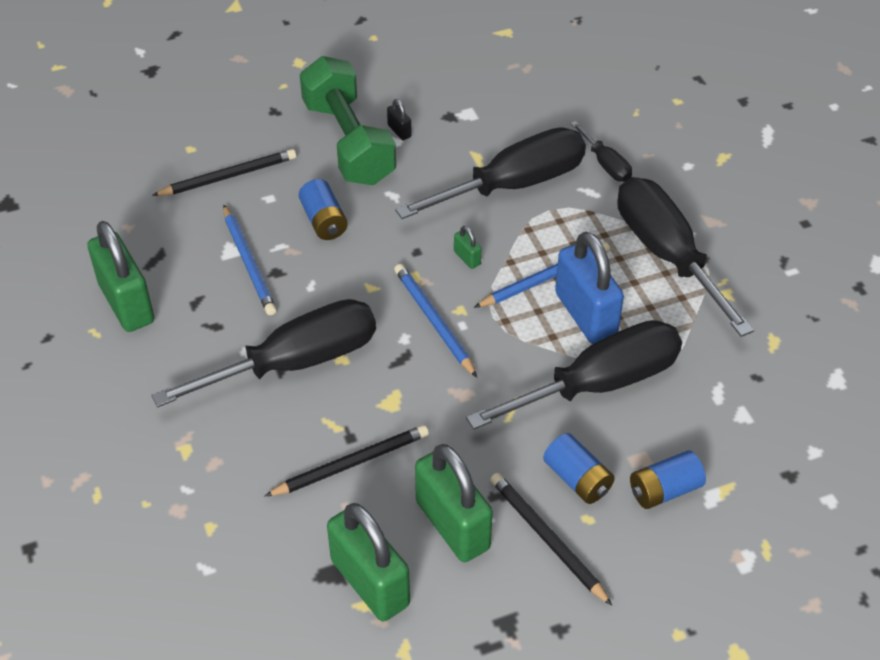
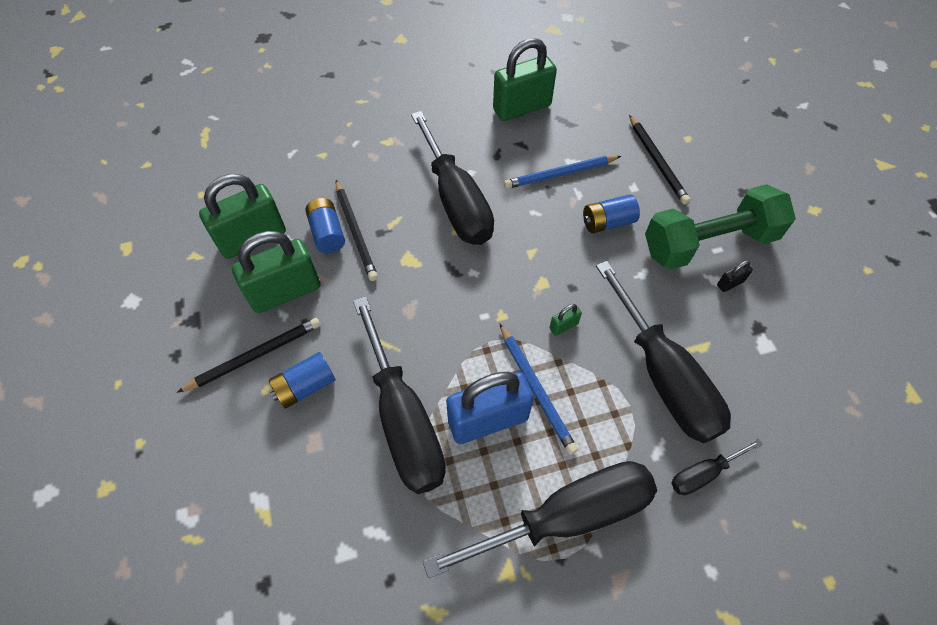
camera: 95 degrees right, 10 degrees up
blue pencil [394,264,477,377] -> none
blue battery [630,450,706,509] -> blue battery moved to [305,198,345,253]

